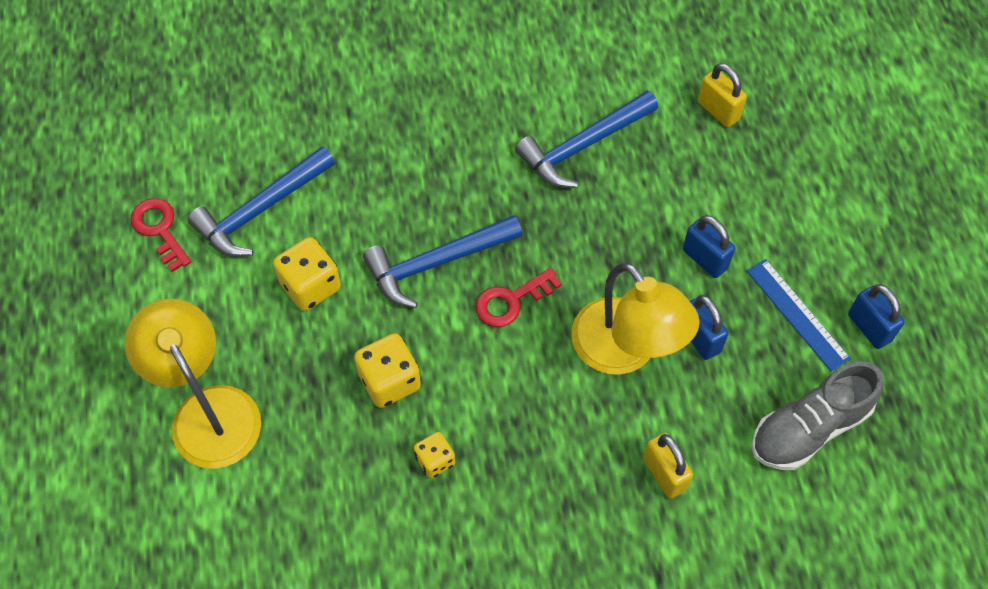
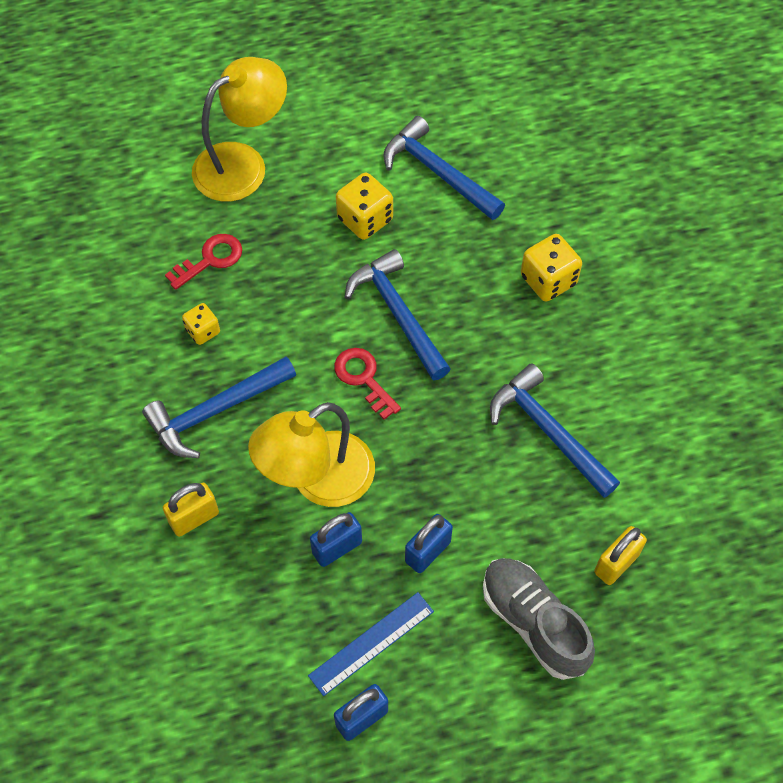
camera: 85 degrees right, 0 degrees up
red key [130,198,191,272] -> red key moved to [165,234,242,290]
yellow dice [354,333,421,408] -> yellow dice moved to [521,234,582,302]
grey shoe [751,362,883,470] -> grey shoe moved to [483,558,595,680]
none -> blue hammer [142,357,296,458]

